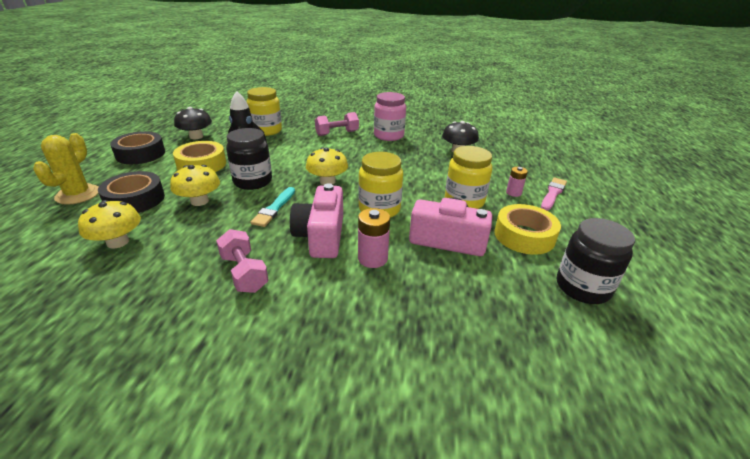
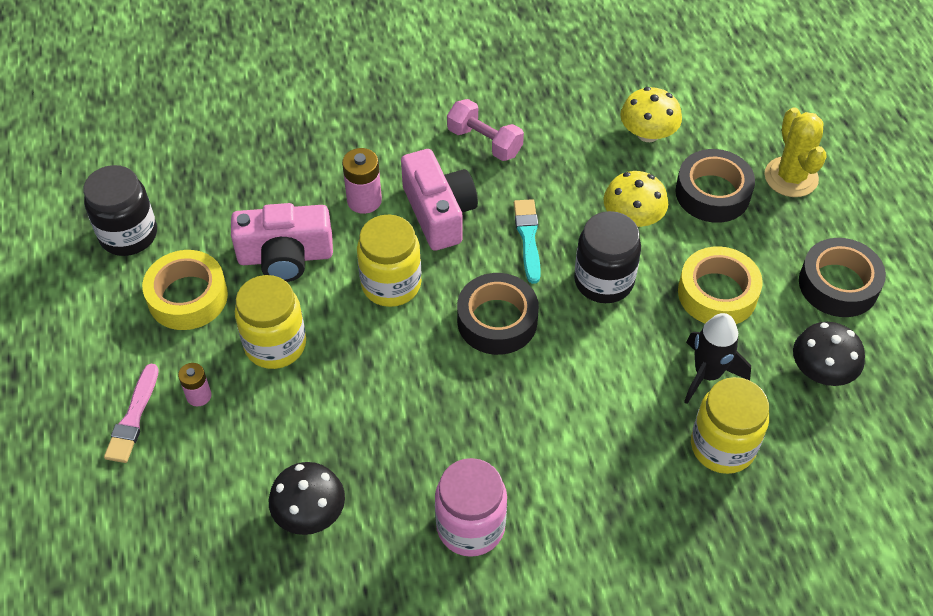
camera: 160 degrees right, 20 degrees up
yellow mushroom [306,148,348,185] -> black tape [457,273,539,355]
pink dumbbell [315,112,359,136] -> none

